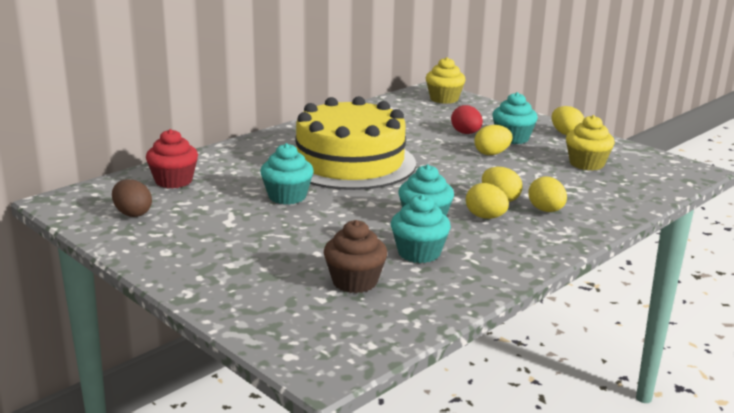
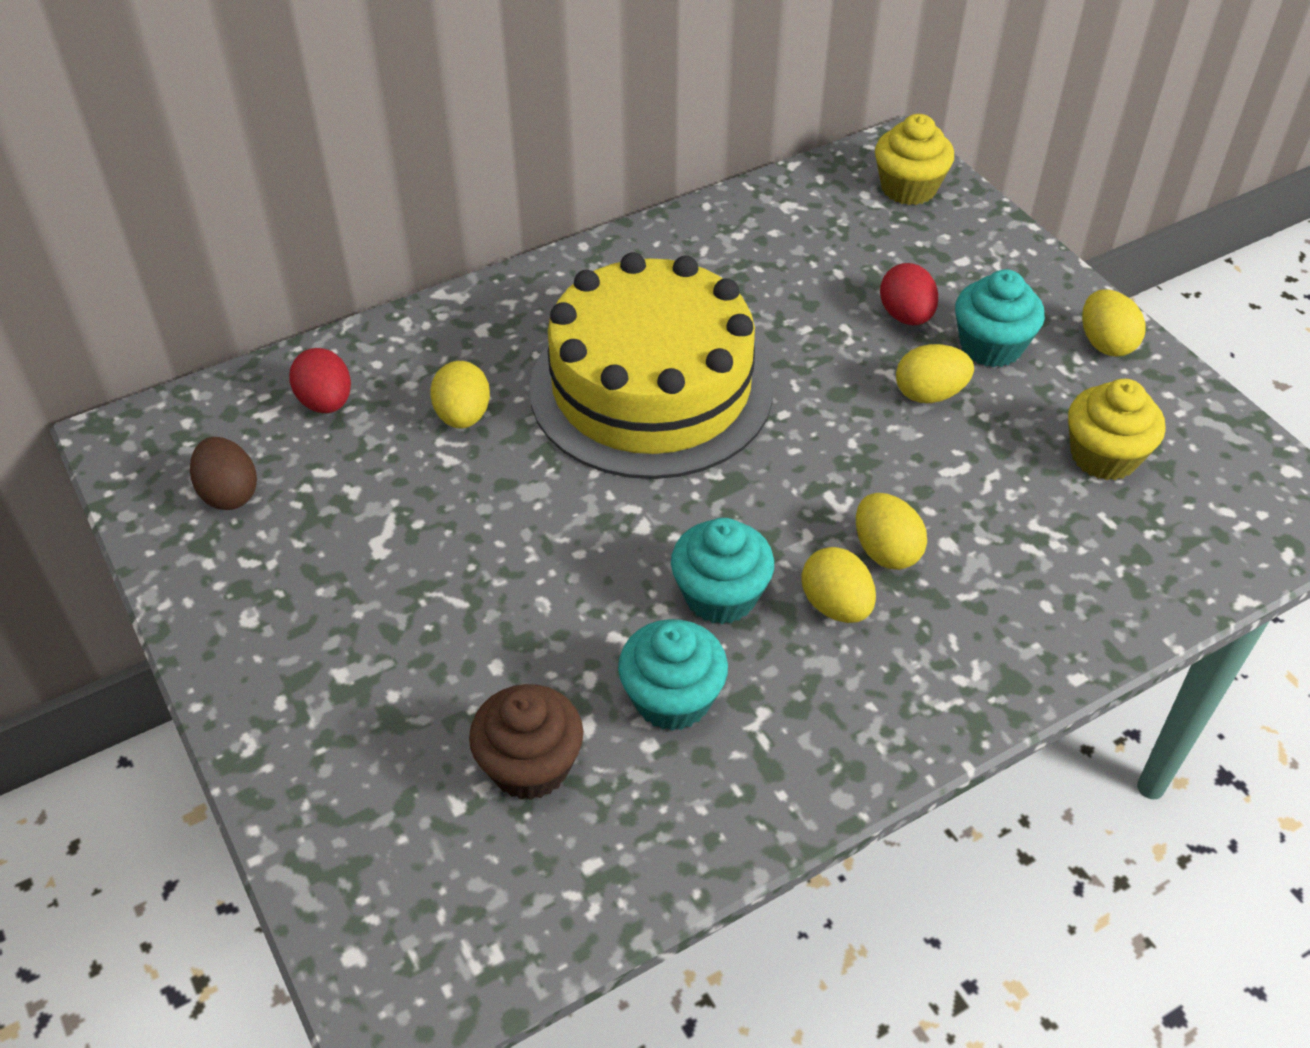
camera: 15 degrees right, 25 degrees up
red cupcake [146,129,198,189] -> red egg [289,348,351,413]
turquoise cupcake [260,143,314,205] -> none
yellow egg [528,177,567,212] -> yellow egg moved to [430,361,490,428]

